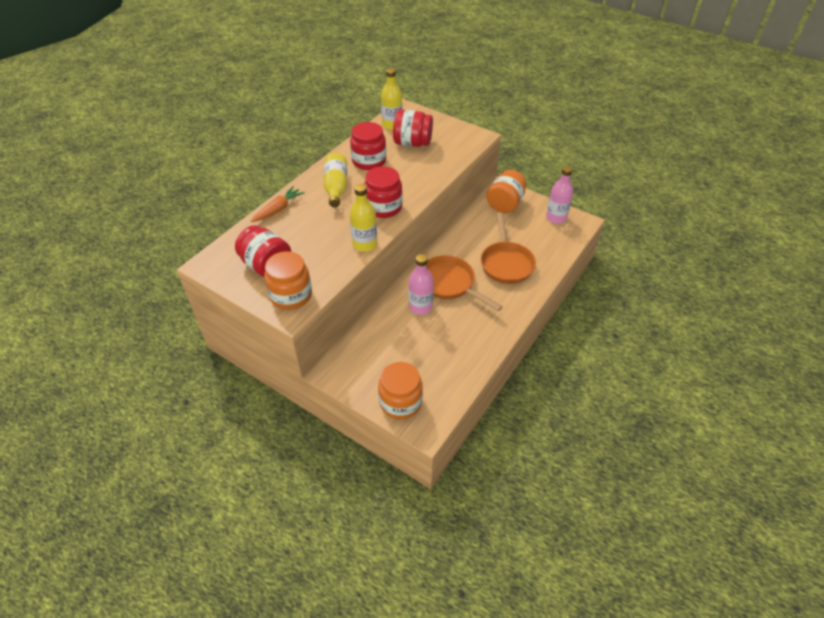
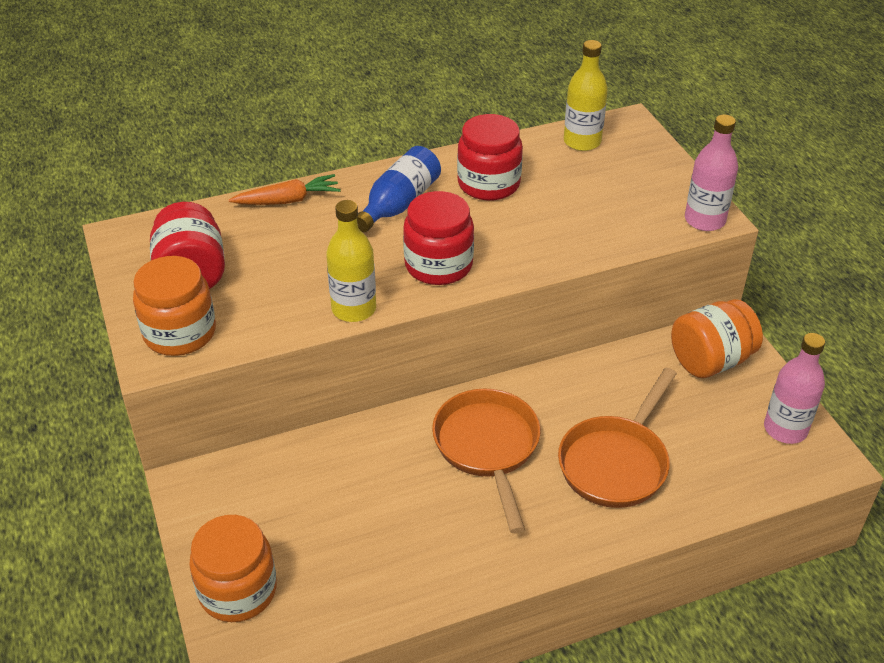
camera: 35 degrees right, 5 degrees down
yellow bottle [323,153,347,207] -> blue bottle [357,146,441,232]
red jar [393,109,433,147] -> none
pink bottle [409,254,434,315] -> pink bottle moved to [685,114,738,231]

